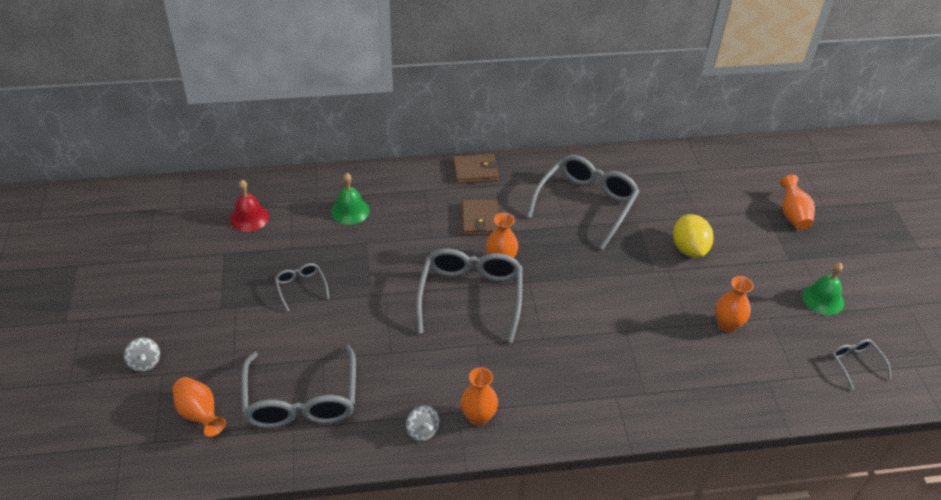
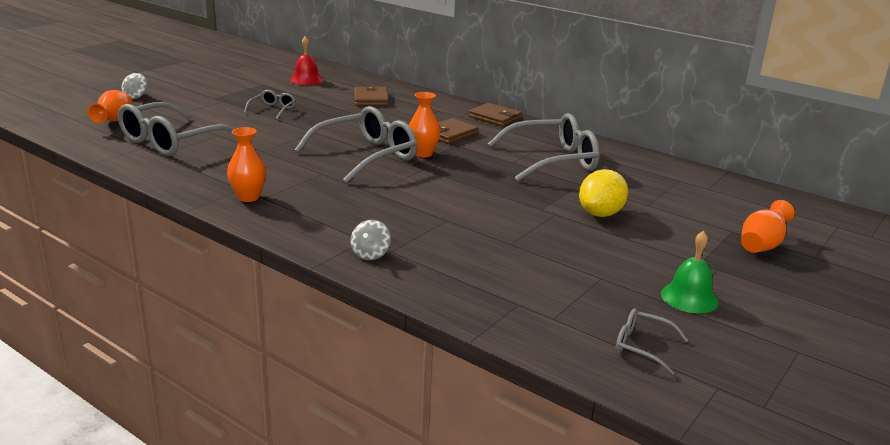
camera: 45 degrees right, 20 degrees down
green bell [331,173,369,225] -> brown wallet [354,85,389,106]
grey spinning top [406,405,440,441] -> grey spinning top moved to [350,220,391,260]
orange vase [715,276,753,333] -> none
grey glasses [831,339,891,390] -> grey glasses turned 90 degrees counterclockwise [615,308,689,375]

